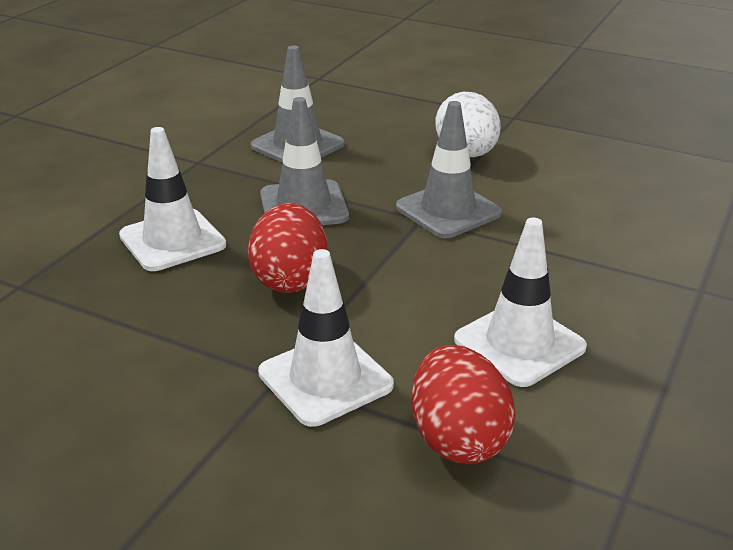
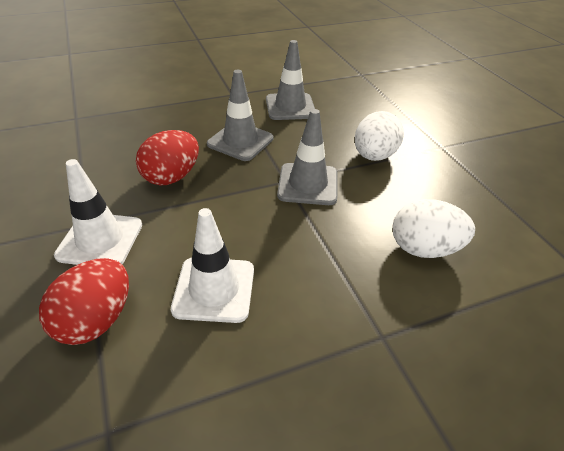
camera: 40 degrees right, 10 degrees up
white traffic cone [119,127,226,271] -> none
none -> white egg [392,199,475,258]

